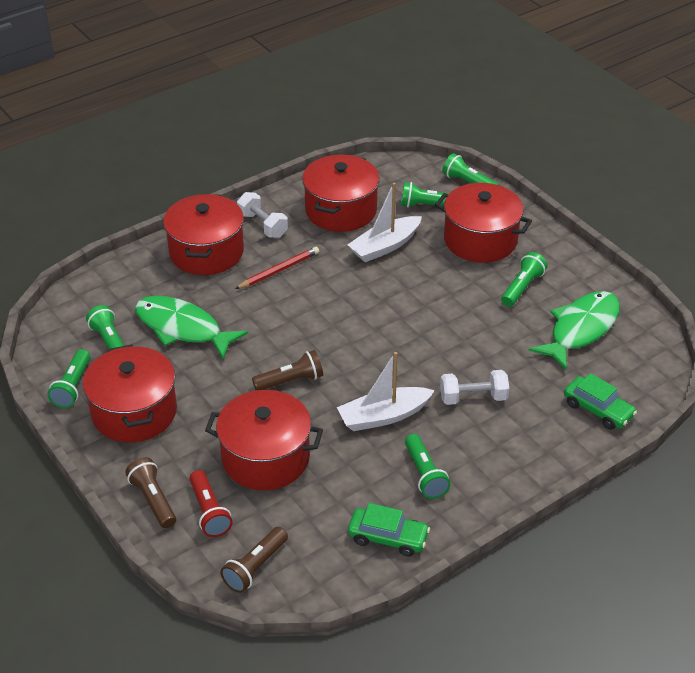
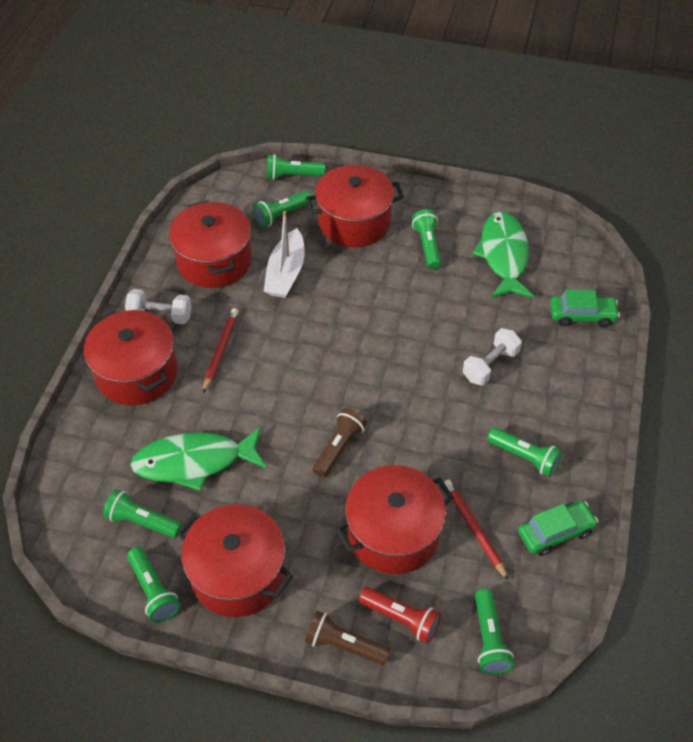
camera: 40 degrees left, 10 degrees up
brown flashlight [220,527,288,593] -> green flashlight [475,589,514,675]
white boat [337,352,435,431] -> none
none -> red pencil [444,480,509,581]

